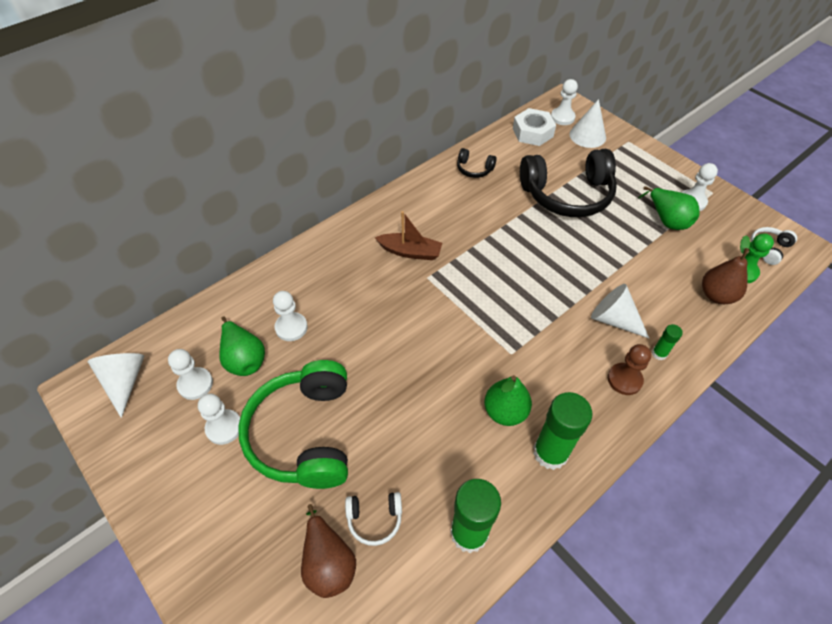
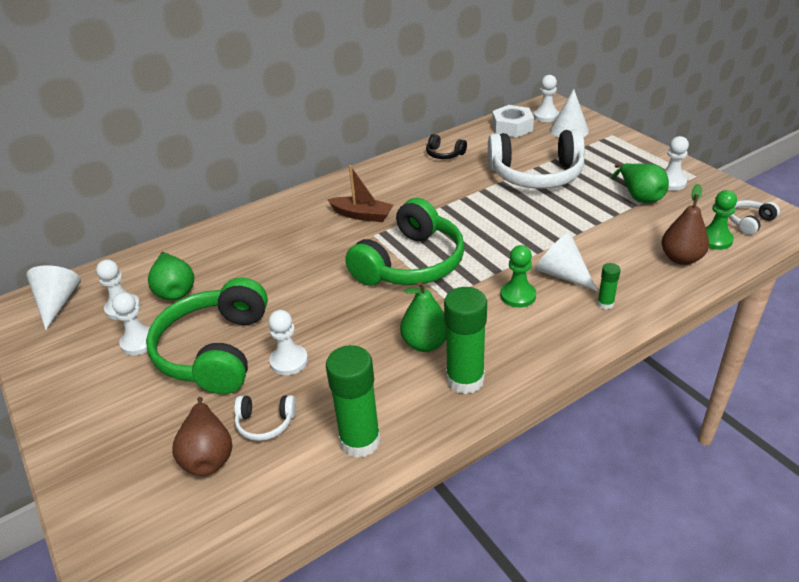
camera: 10 degrees right, 15 degrees down
white pawn [273,291,308,341] -> white pawn moved to [268,310,308,375]
black headphones [520,149,617,217] -> white headphones [488,129,585,189]
brown pawn [608,344,651,395] -> none
none -> green headphones [345,198,465,286]
none -> green pawn [501,245,536,308]

